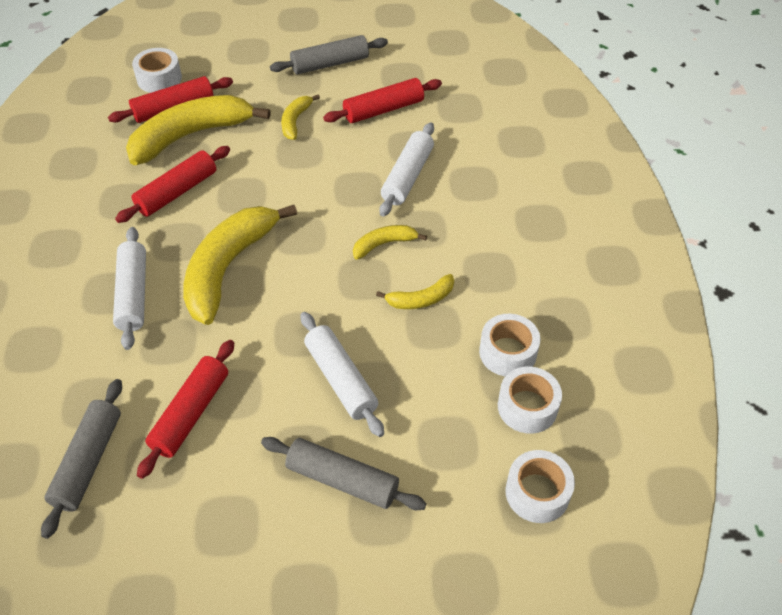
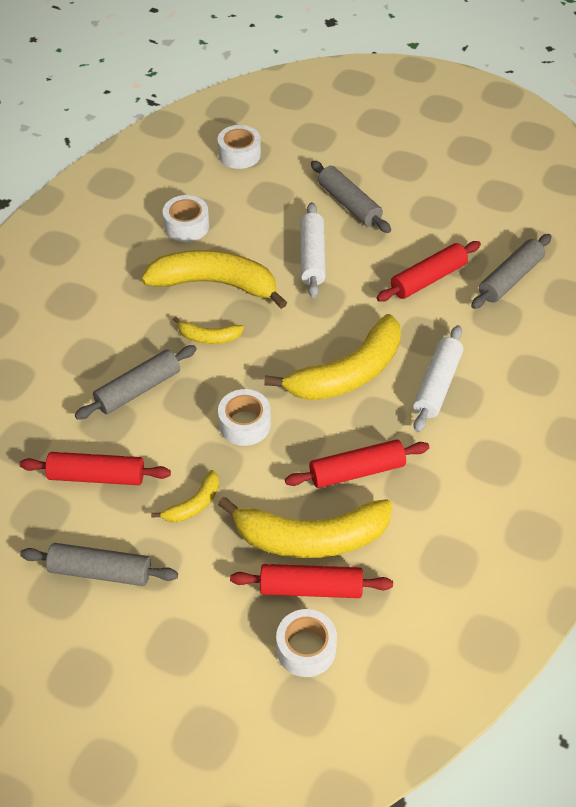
camera: 150 degrees left, 0 degrees up
yellow banana [376,274,454,309] -> yellow banana [141,250,287,309], size x2.11
white rolling pin [379,122,434,217] -> grey rolling pin [75,345,197,420]
white tape [498,366,562,434] -> white tape moved to [218,389,271,446]

